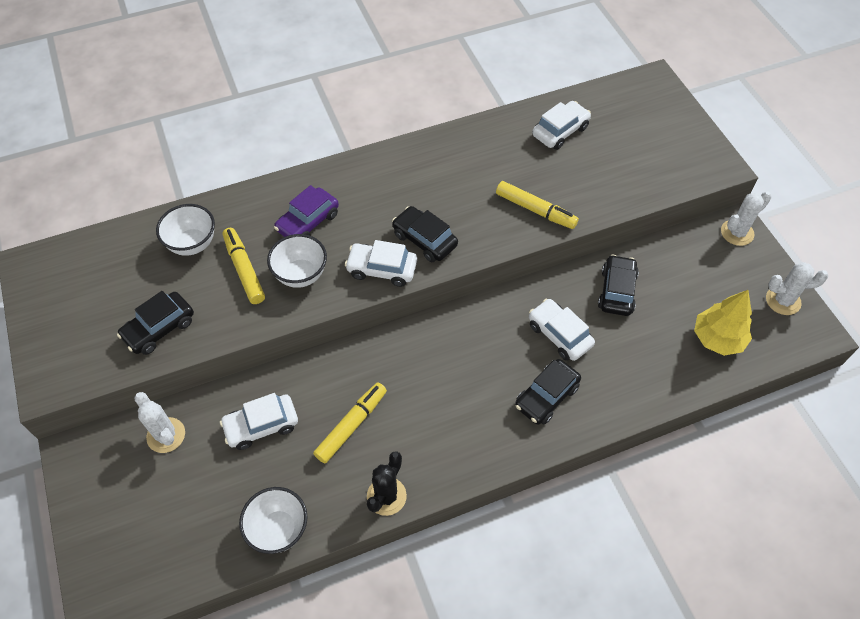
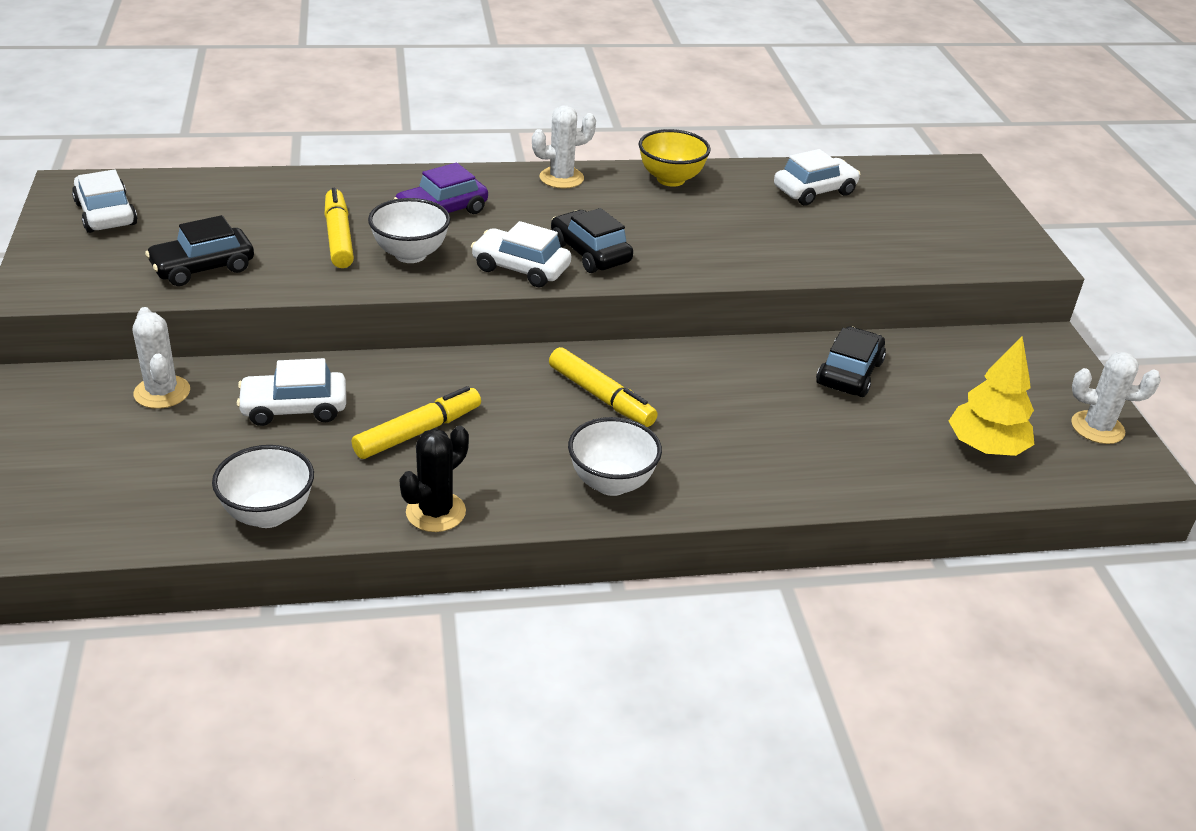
camera: 10 degrees right, 20 degrees down
white bowl [156,204,215,256] -> white bowl moved to [568,417,662,496]
yellow marker [496,181,579,229] -> yellow marker moved to [549,347,658,427]
black car [515,359,581,425] -> none
white car [529,299,595,361] -> white car moved to [72,169,137,233]
white cactus [721,191,772,246] -> white cactus moved to [532,105,596,189]
none -> yellow bowl [638,129,711,187]

